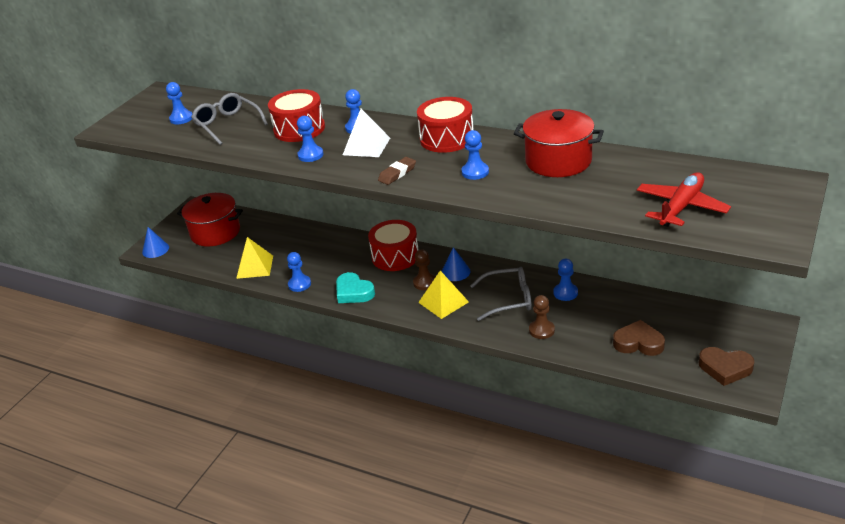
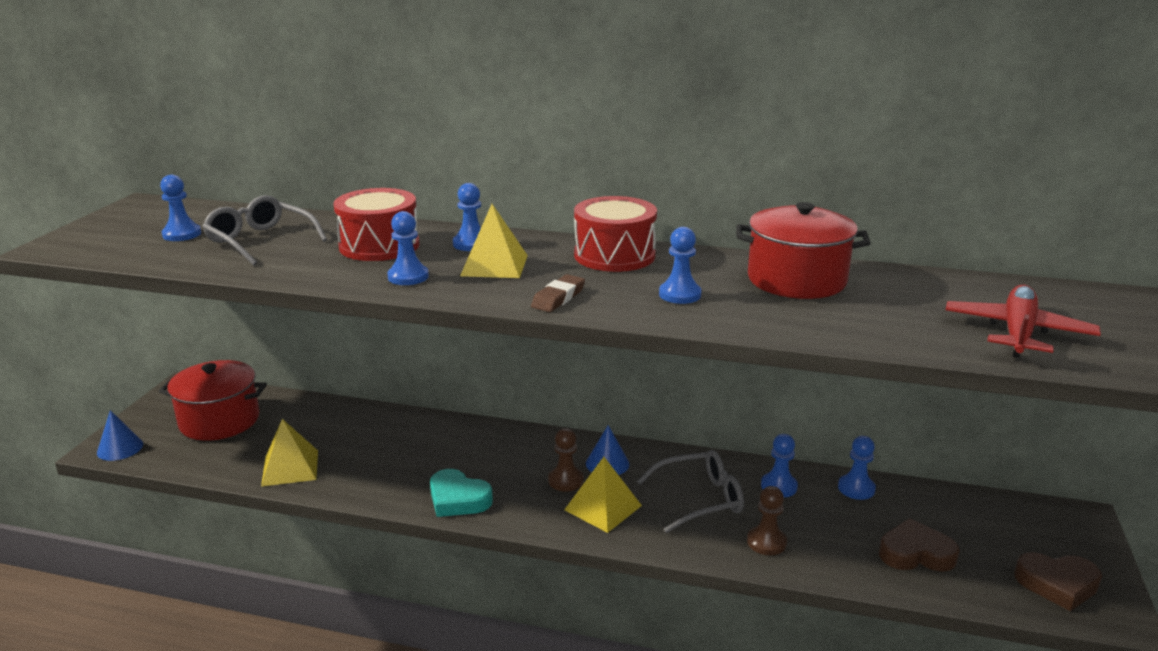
camera: 15 degrees left, 10 degrees down
blue pawn [287,252,311,292] -> blue pawn moved to [838,436,876,500]
white pyramid [343,109,390,157] -> yellow pyramid [460,204,528,278]
red drum [368,220,419,271] -> none

